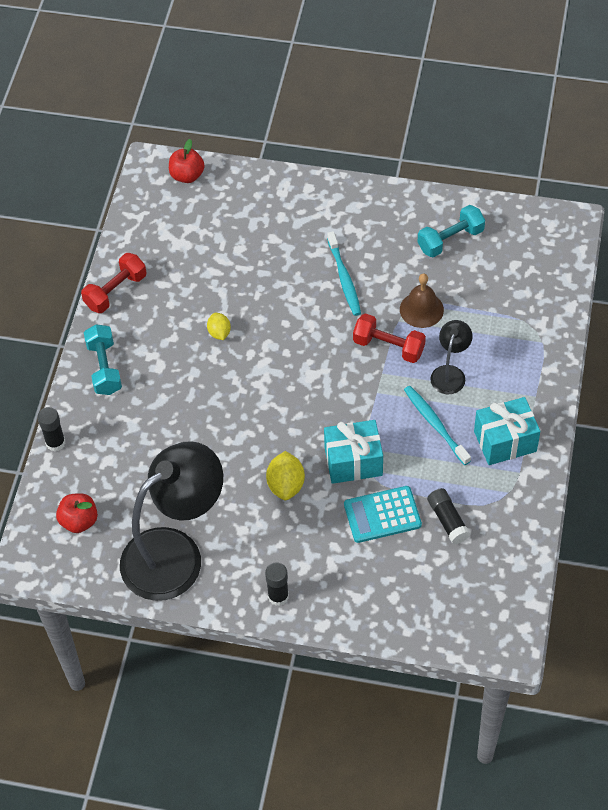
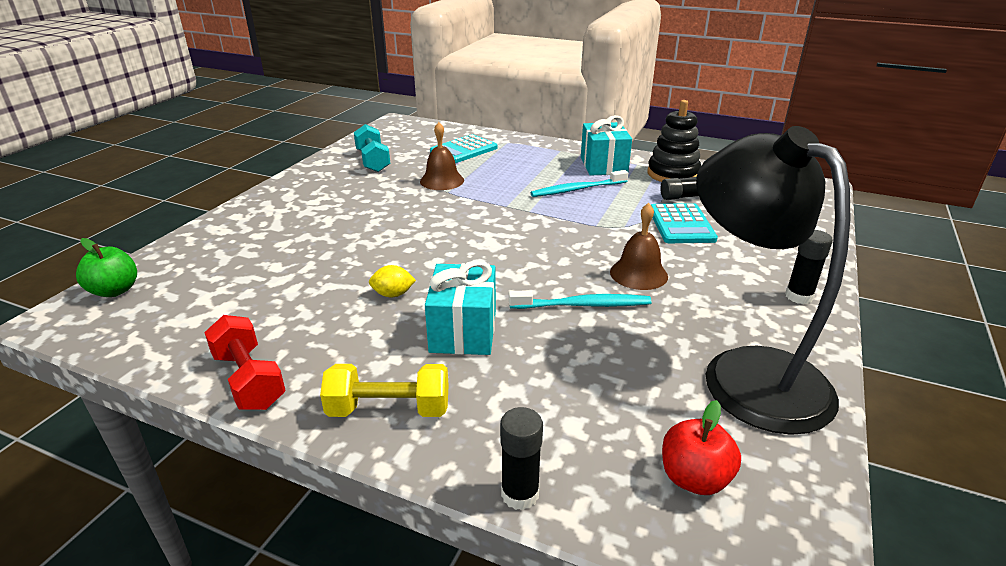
camera: 80 degrees left, 25 degrees down
turquoise dumbbell [84,324,122,395] -> yellow dumbbell [320,364,449,417]
red apple [169,139,205,183] -> green apple [76,238,137,297]
yellow lemon [266,451,305,500] -> brown bell [610,203,668,290]
turquoise gift [324,420,383,484] -> turquoise gift moved to [425,260,496,355]
turquoise toothbrush [327,231,361,316] -> turquoise toothbrush moved to [509,290,652,309]
red dumbbell [353,313,426,363] -> none
black lamp [430,320,473,394] -> none
none -> turquoise calculator [430,134,497,163]
none -> black stacking toy [647,100,701,182]

